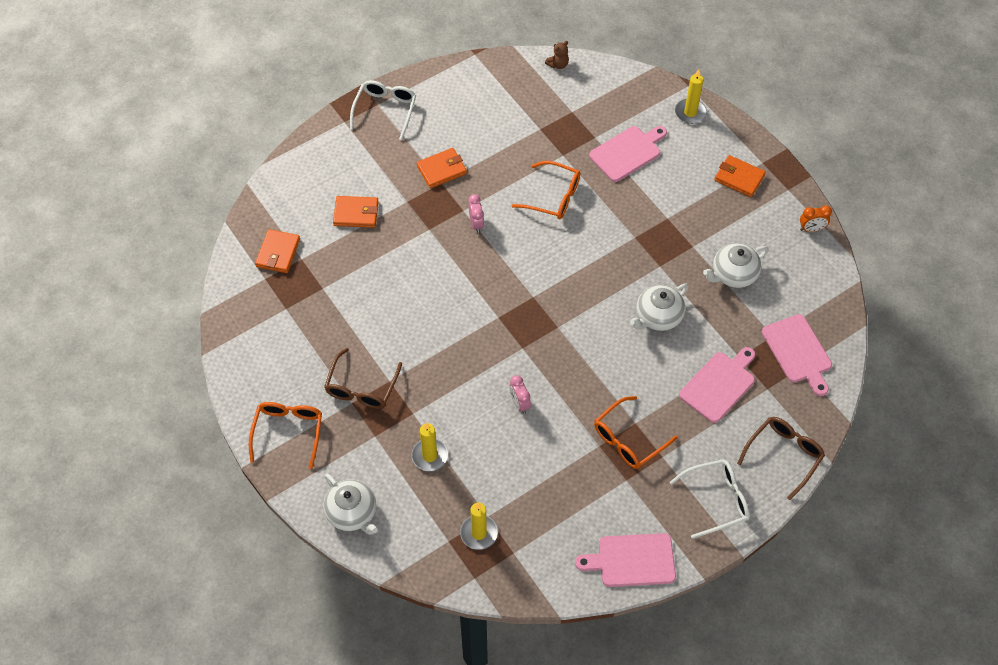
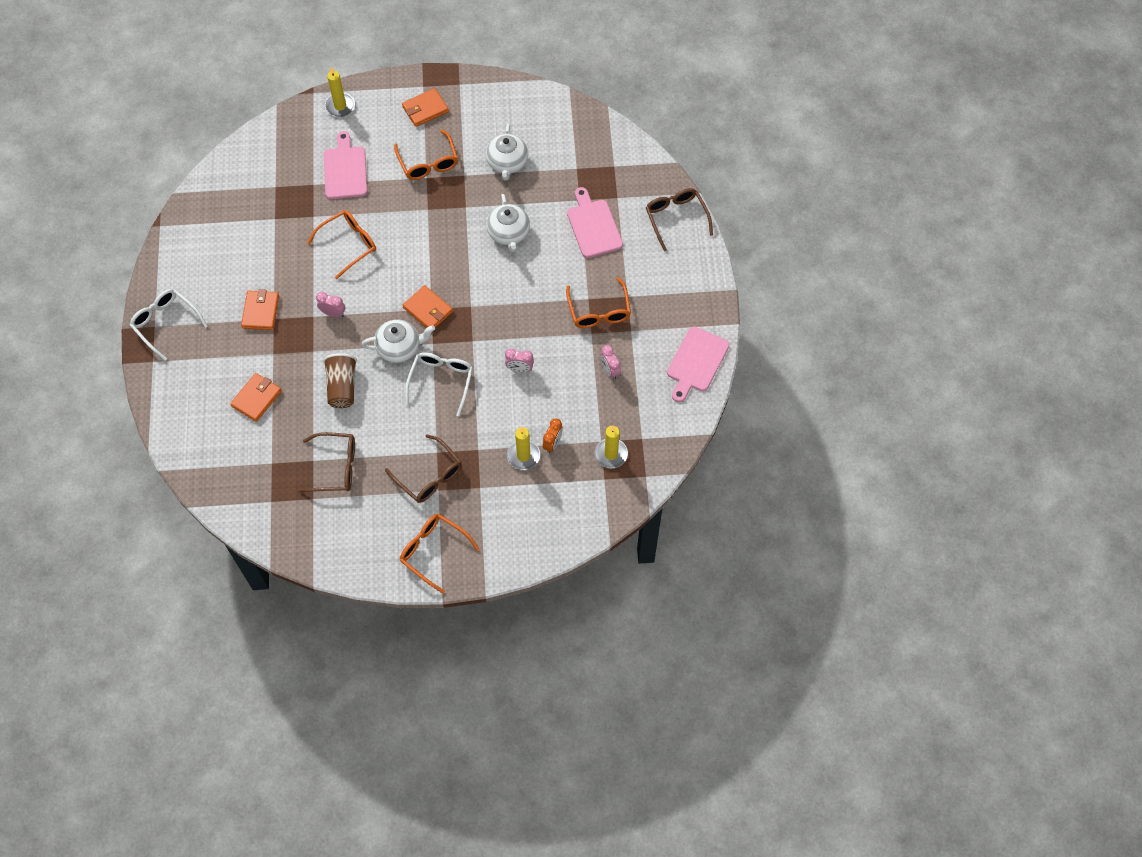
camera: 60 degrees left, 5 degrees up
orange wallet [255,229,300,273] -> orange wallet moved to [402,285,453,328]
white teapot [323,474,378,535] -> white teapot moved to [361,319,435,363]
brown teddy bear [545,41,569,69] -> none
white glasses [669,459,750,539] -> white glasses moved to [405,352,473,416]
pink cutting board [762,314,832,396] -> none
orange clock [800,205,832,232] -> orange clock moved to [543,418,563,453]
none -> brown glasses [297,432,355,492]
none -> brown cup [323,353,357,408]
none -> orange glasses [394,130,458,180]
none -> pink clock [601,345,621,380]

